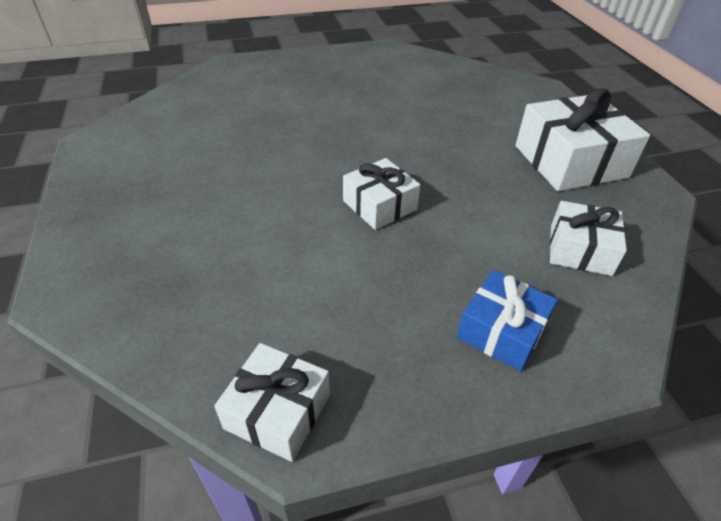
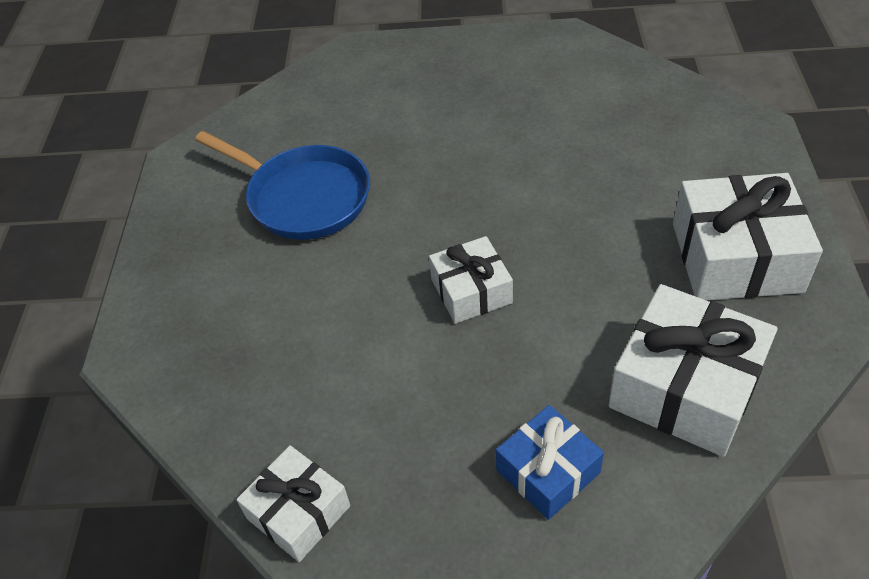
camera: 20 degrees right, 5 degrees up
white gift [550,201,627,276] -> white gift [608,284,778,457], size x1.68
none -> blue pan [195,131,370,240]

